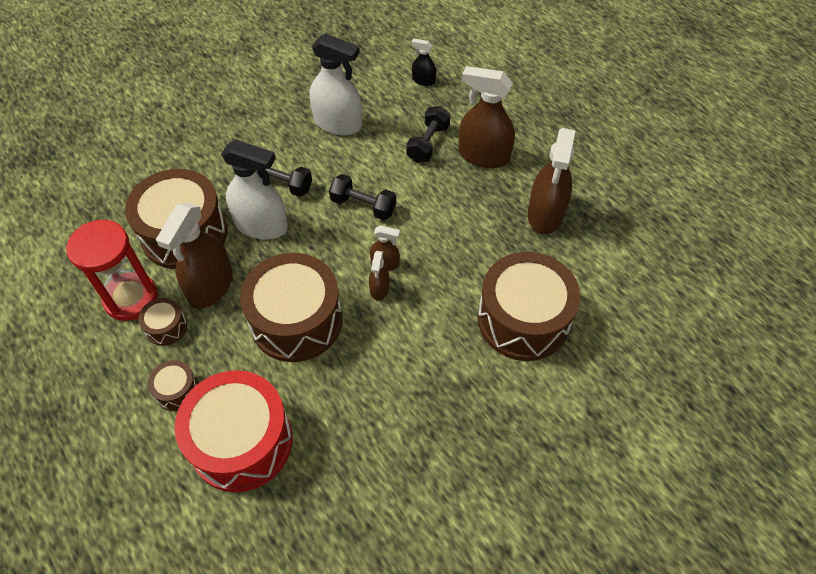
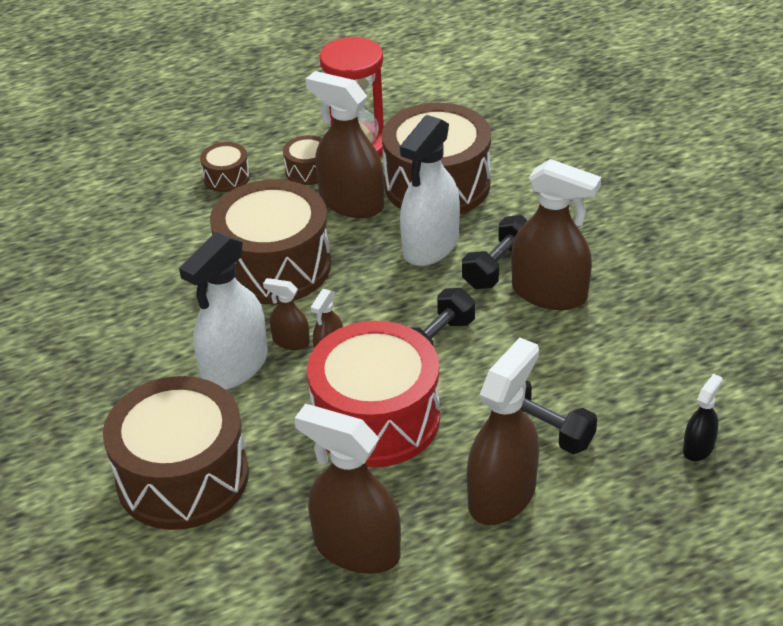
camera: 105 degrees right, 15 degrees down
red drum [175,370,293,492] -> red drum moved to [307,321,440,467]
white spray bottle [310,33,362,135] -> white spray bottle moved to [179,232,268,390]
none -> brown spray bottle [511,159,601,310]

